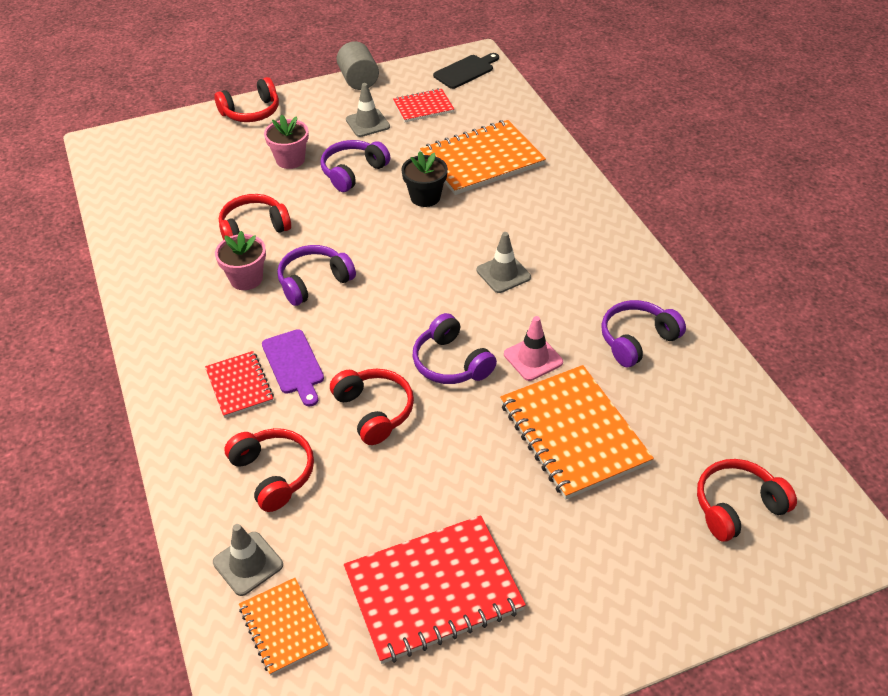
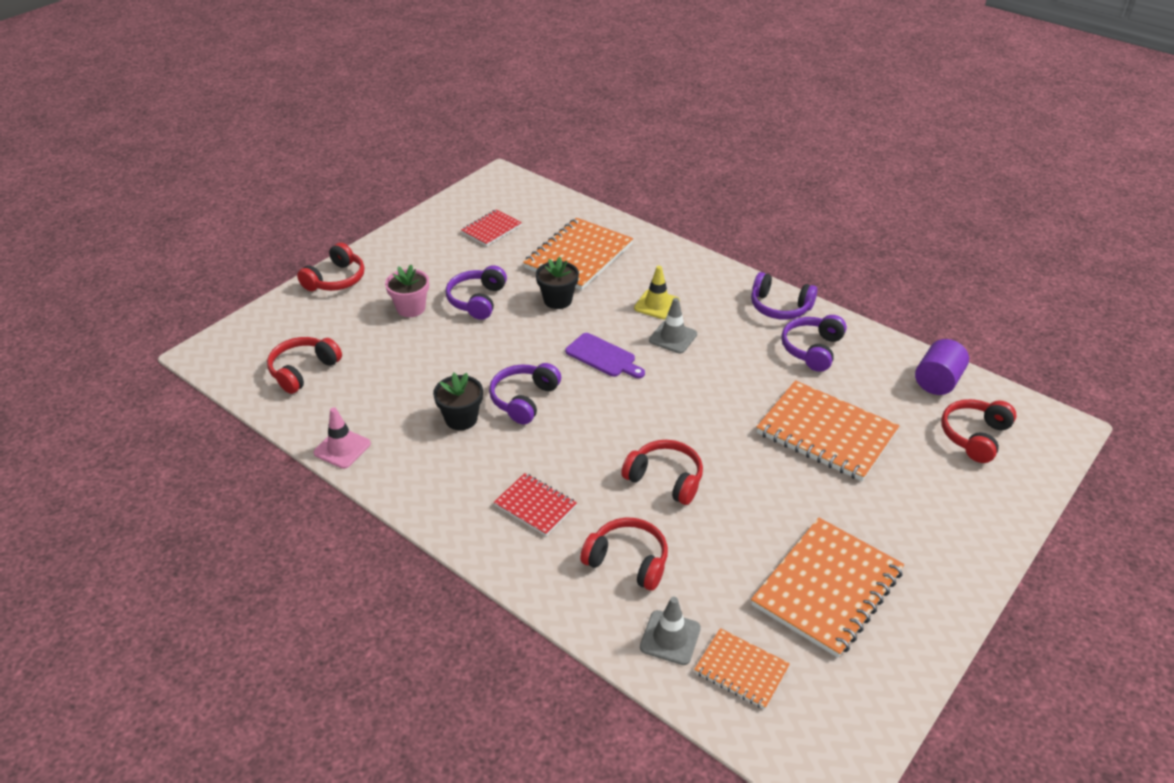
camera: 30 degrees left, 5 degrees down
pink flower pot [215,231,266,290] -> black flower pot [433,373,483,430]
red headphones [219,194,291,240] -> red headphones moved to [267,337,342,394]
purple cutting board [262,329,324,407] -> purple cutting board moved to [565,333,645,378]
grey cylinder [337,41,379,90] -> none
red notebook [344,515,526,664] -> orange notebook [751,518,904,658]
grey traffic cone [346,83,390,137] -> none
purple headphones [412,313,497,384] -> purple headphones moved to [751,272,817,320]
black cutting board [433,53,499,89] -> none
pink traffic cone [504,316,563,381] -> pink traffic cone moved to [313,407,371,469]
none -> yellow traffic cone [634,266,680,319]
none -> purple cylinder [915,339,969,395]

